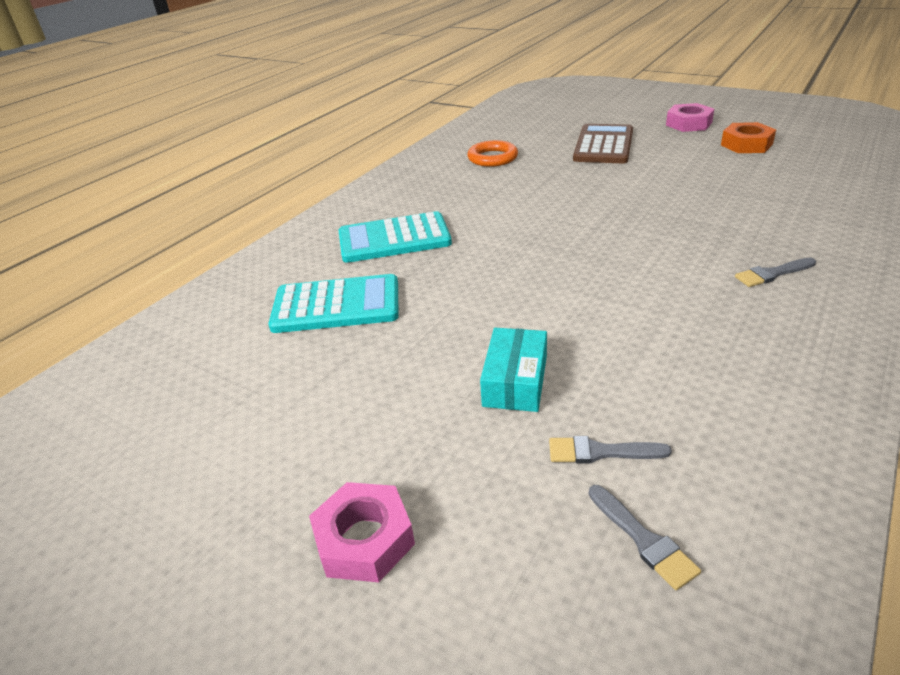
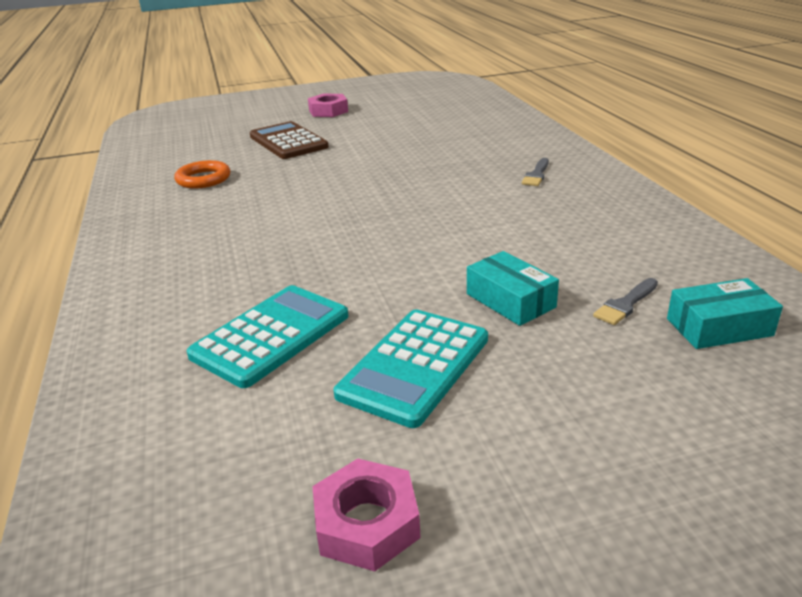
camera: 50 degrees left, 5 degrees down
pink nut [309,482,415,583] -> pink nut moved to [312,459,421,571]
turquoise calculator [339,211,452,263] -> turquoise calculator moved to [334,309,488,428]
grey brush [588,485,701,590] -> turquoise box [667,278,783,349]
orange nut [721,122,776,153] -> none

